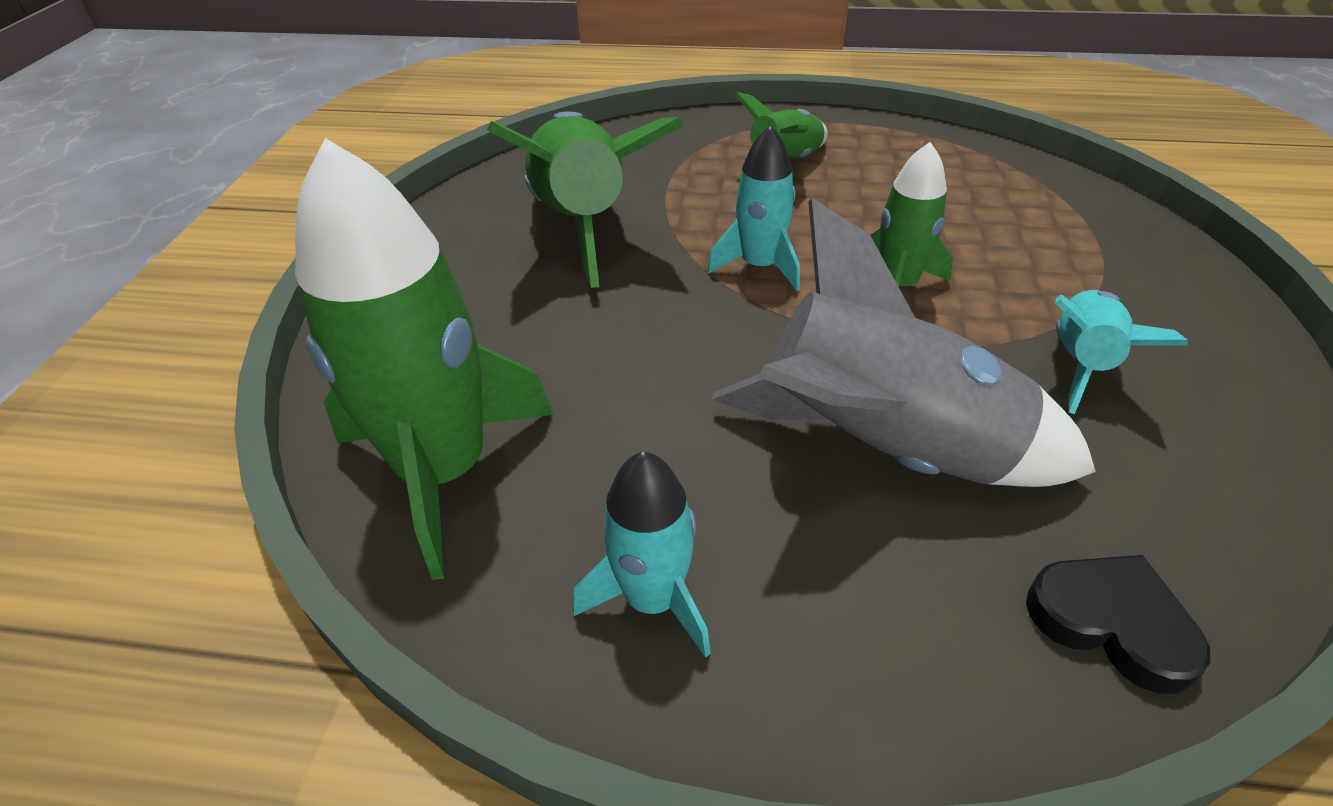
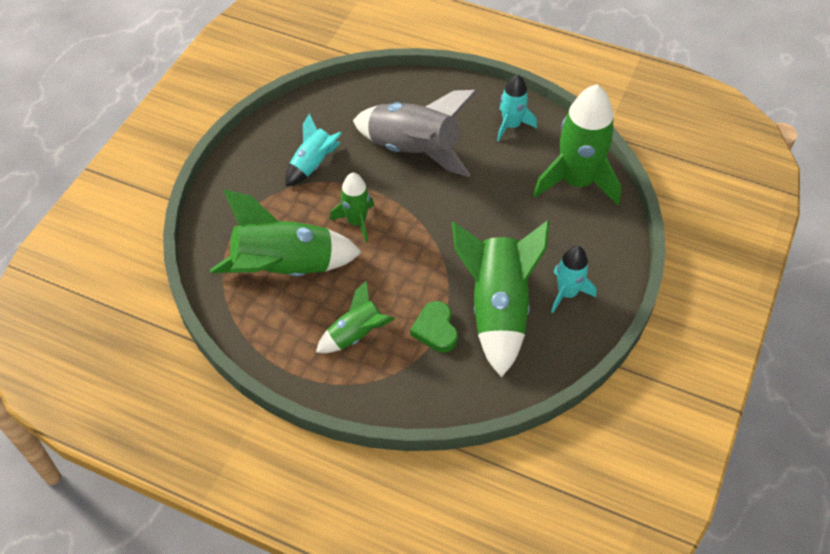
camera: 165 degrees left, 10 degrees up
turquoise rocket [708,125,800,291] -> turquoise rocket moved to [551,246,597,313]
black heart [1026,555,1210,694] -> none
none -> green rocket [210,190,362,276]
none -> green heart [410,301,458,353]

